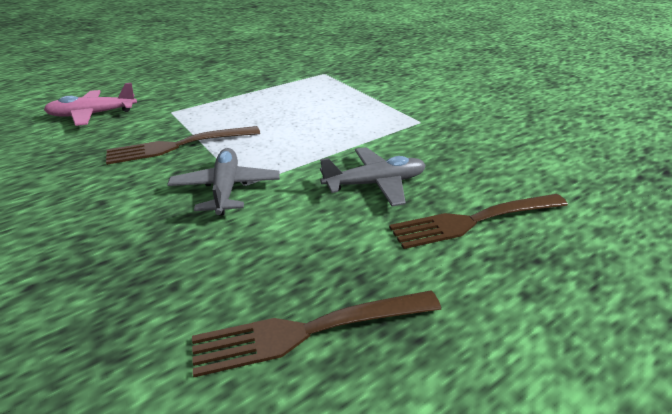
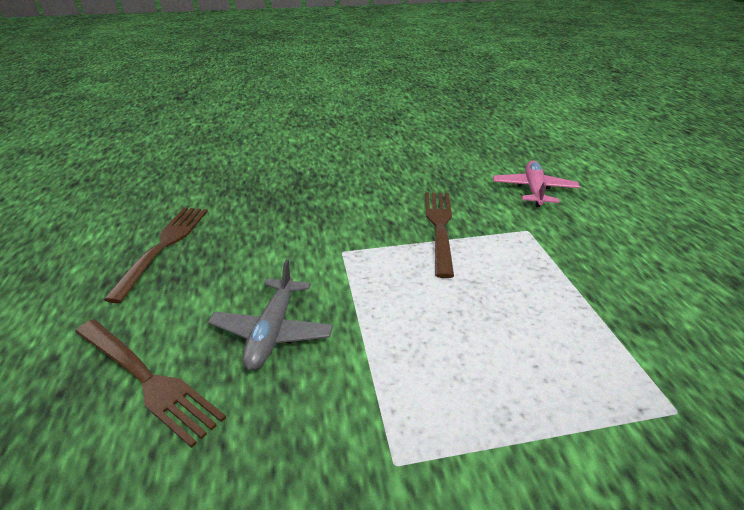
camera: 115 degrees right, 0 degrees up
grey plane [167,148,280,216] -> none
brown fork [389,194,568,249] -> brown fork turned 120 degrees clockwise [75,319,226,448]

